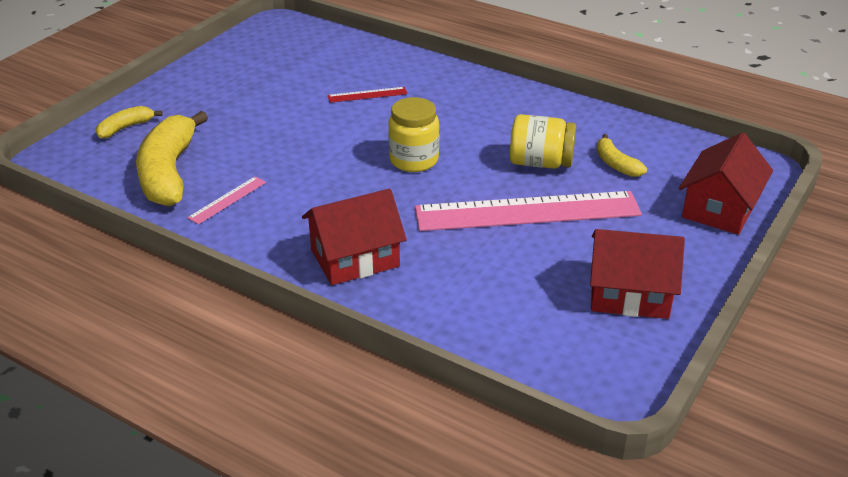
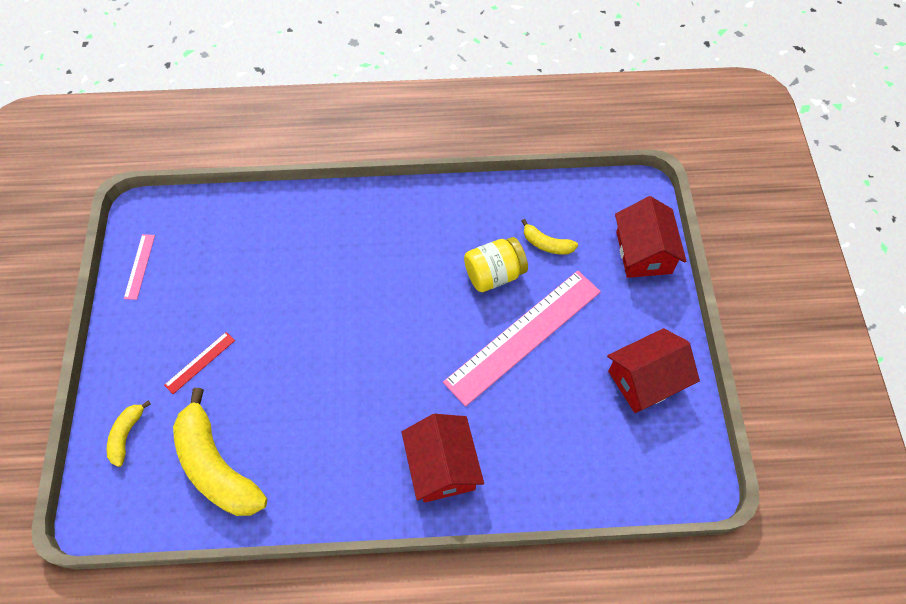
camera: 35 degrees left, 25 degrees up
pink ruler [187,176,266,224] -> pink ruler moved to [124,234,155,300]
red house [302,189,407,285] -> red house turned 45 degrees counterclockwise [401,414,484,503]
red ruler [328,87,407,103] -> red ruler moved to [164,332,235,394]
yellow jar [388,97,439,172] -> none

